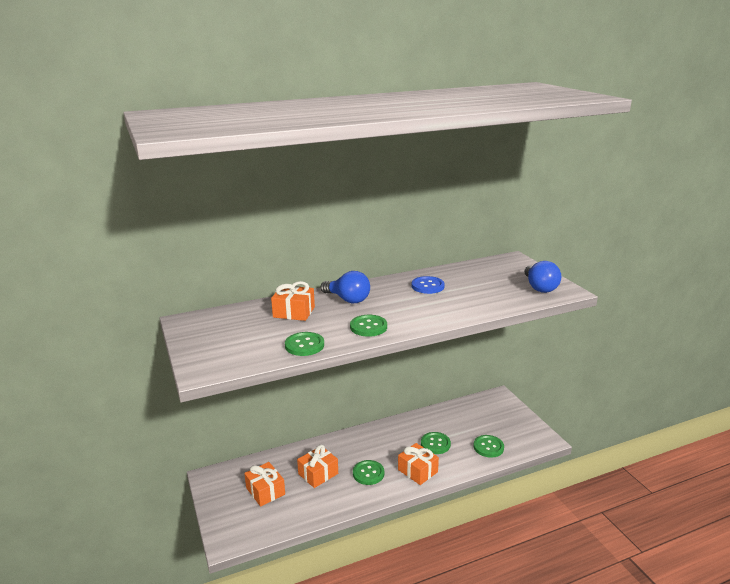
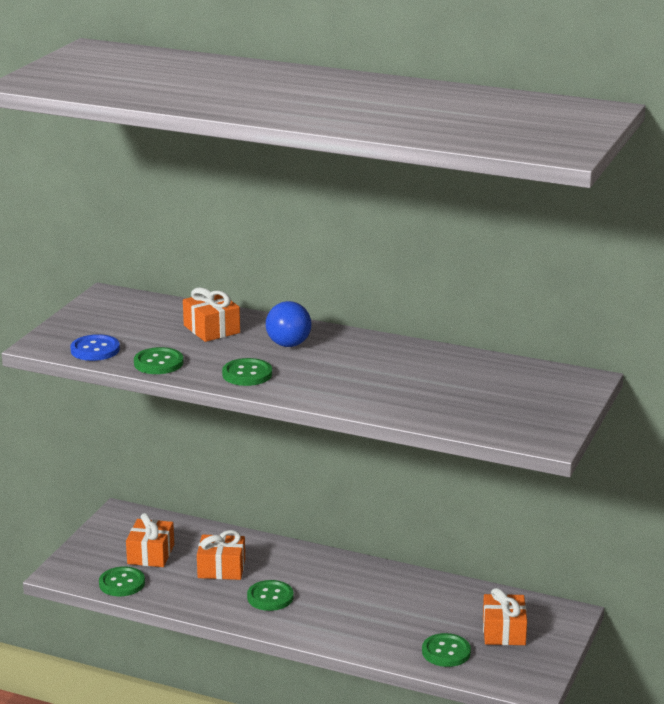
camera: 45 degrees right, 0 degrees up
orange gift [398,443,439,485] -> orange gift moved to [483,588,527,645]
blue button [411,276,445,294] -> blue button moved to [71,334,120,361]
green button [421,432,451,454] -> green button moved to [99,566,145,596]
blue light bulb [524,261,561,293] -> none

